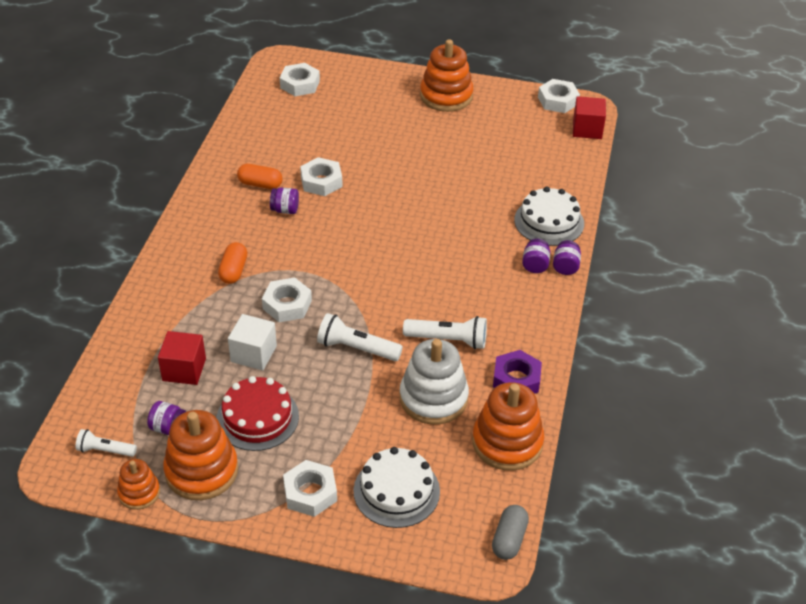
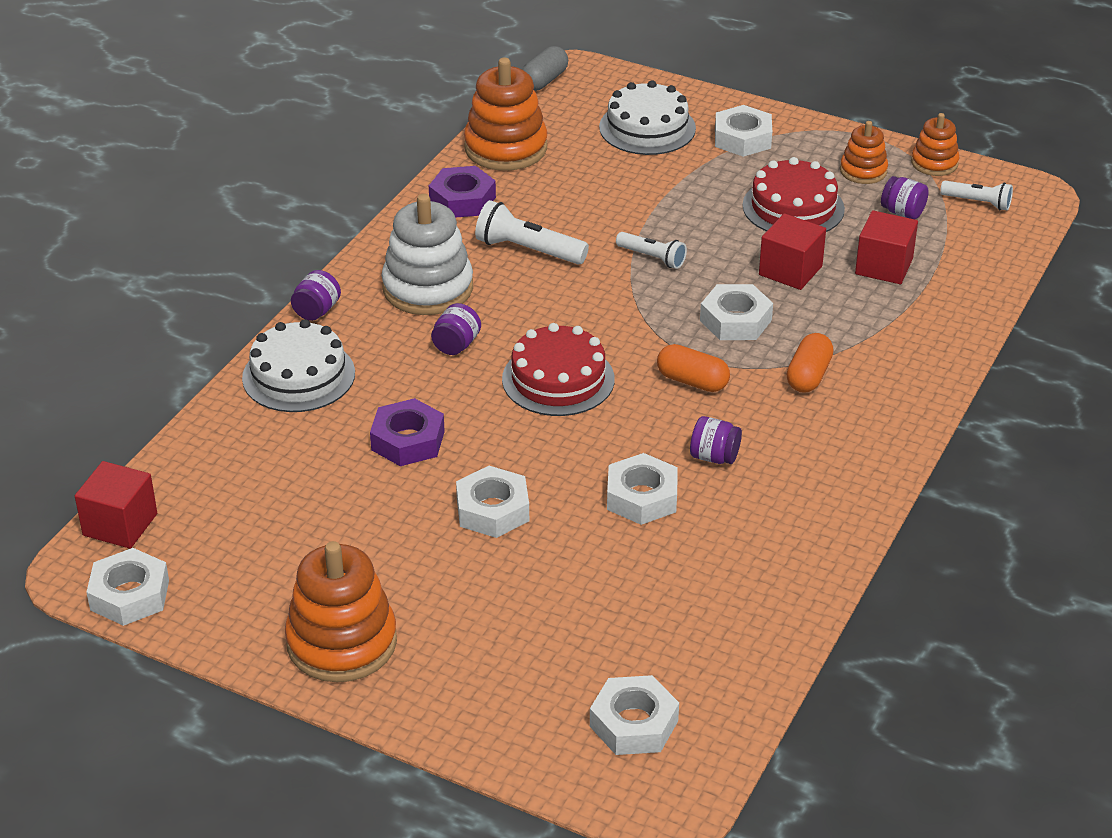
camera: 165 degrees left, 5 degrees down
orange stacking toy [163,410,238,500] -> orange stacking toy [840,121,888,184], size x0.56
white cube [228,314,277,370] -> red cube [759,213,826,290]
orange capsule [237,164,283,189] -> orange capsule moved to [657,344,730,392]
white flashlight [317,313,403,361] -> white flashlight [616,232,687,269], size x0.64
white stacking toy [400,339,469,425] -> white stacking toy moved to [382,194,473,315]
purple jar [522,239,550,273] -> purple jar moved to [431,303,481,355]
none -> purple nut [370,398,445,466]
none -> white nut [456,466,529,538]
none -> red cake [502,323,615,416]

